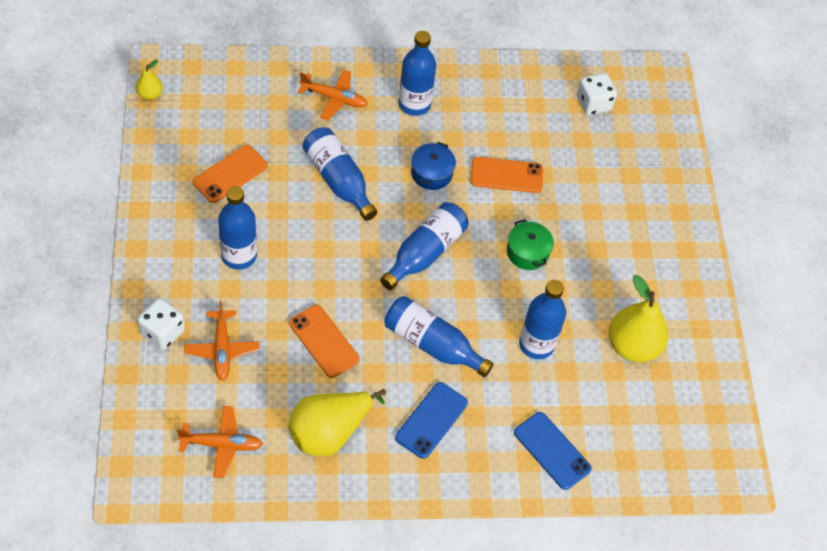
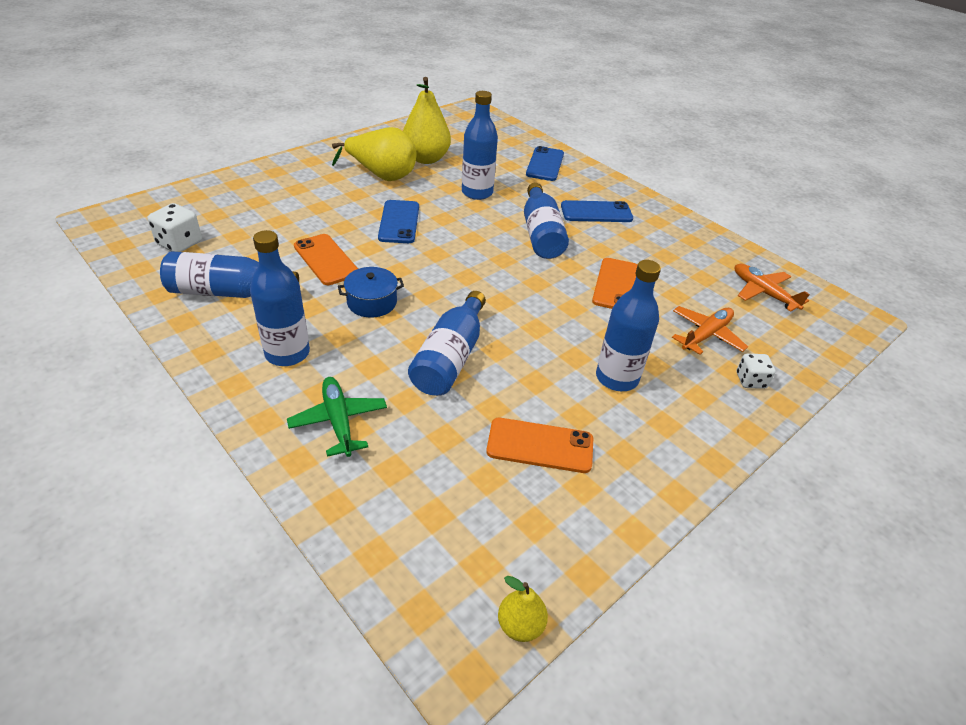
camera: 125 degrees left, 15 degrees down
white dice [138,298,185,350] -> white dice [737,354,776,389], size x0.66
yellow pear [288,389,386,456] -> yellow pear moved to [332,127,416,181]
orange plane [298,69,368,120] -> green plane [287,377,387,457]
blue bottle [380,202,469,290] -> blue bottle moved to [160,251,299,298]
green pot [507,219,554,270] -> blue phone [378,200,419,243]

